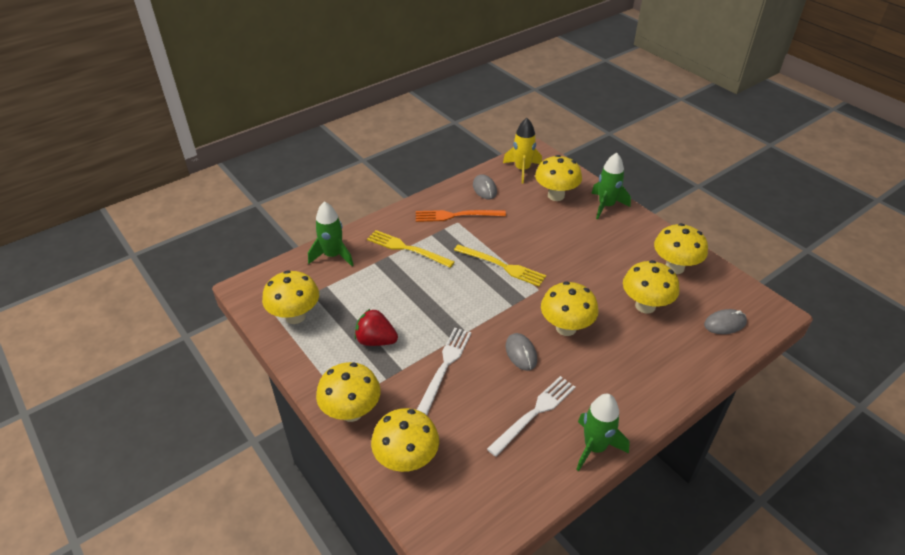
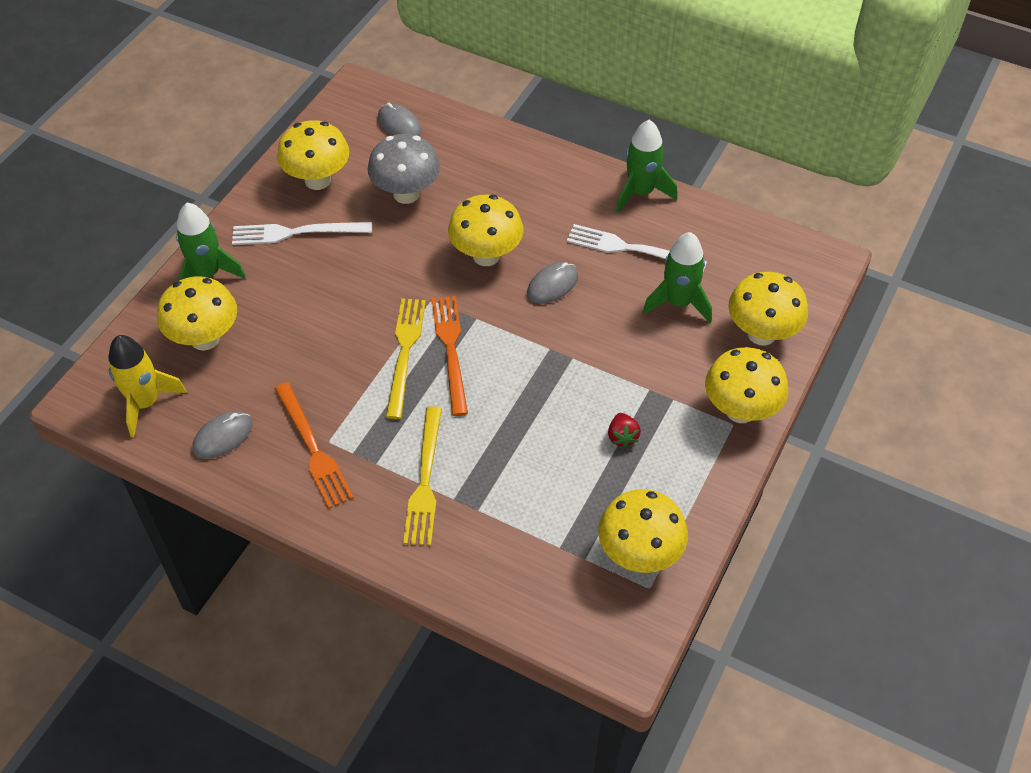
camera: 115 degrees left, 10 degrees up
green rocket [308,201,353,266] -> green rocket moved to [642,232,712,323]
red strawberry [355,309,398,346] -> red strawberry [608,413,641,448], size x0.61
white fork [417,328,471,415] -> white fork moved to [232,222,372,245]
yellow mushroom [623,260,679,314] -> grey mushroom [367,134,440,204]
none -> orange fork [431,296,468,416]

